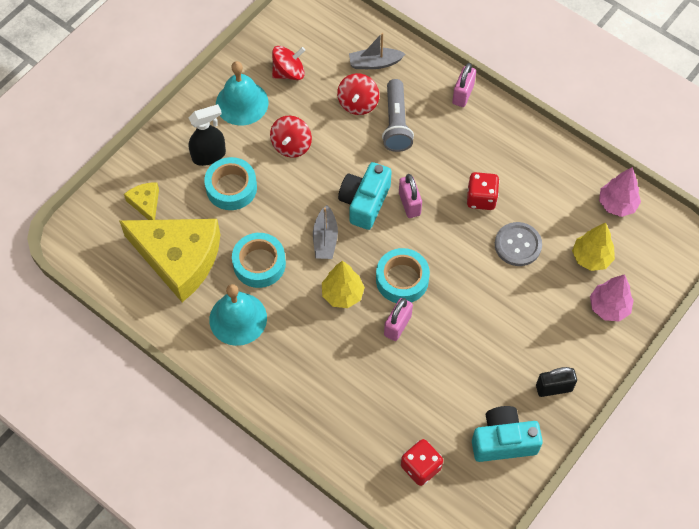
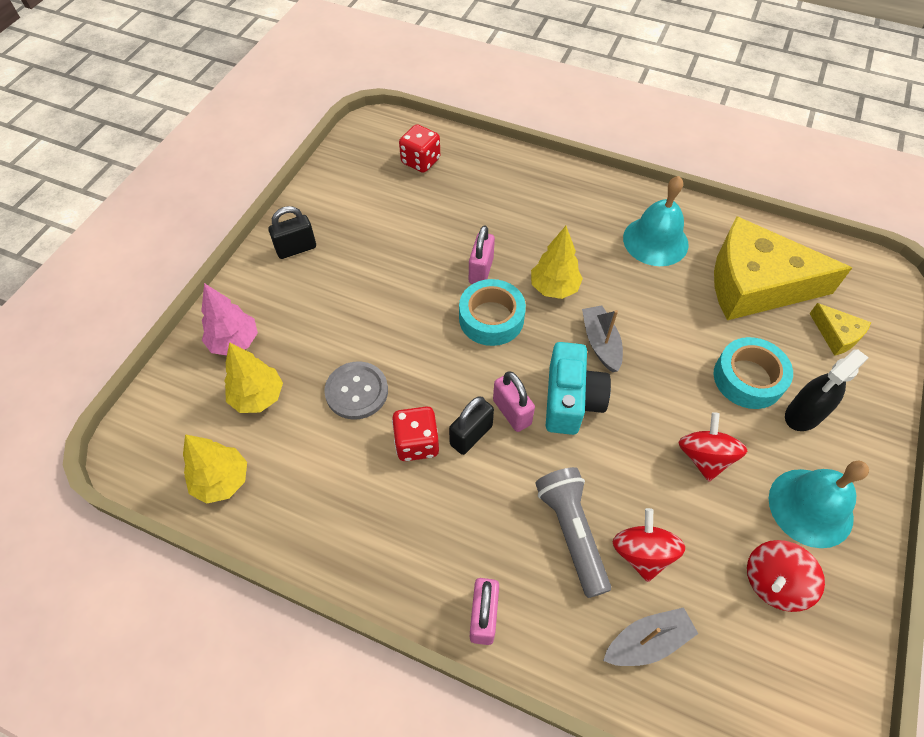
camera: 165 degrees right, 5 degrees down
turquoise tape [232,233,286,288] -> none
turquoise camera [472,406,543,462] -> none
pink tree [599,167,641,217] -> yellow tree [183,434,247,504]
none -> black padlock [449,397,494,455]

